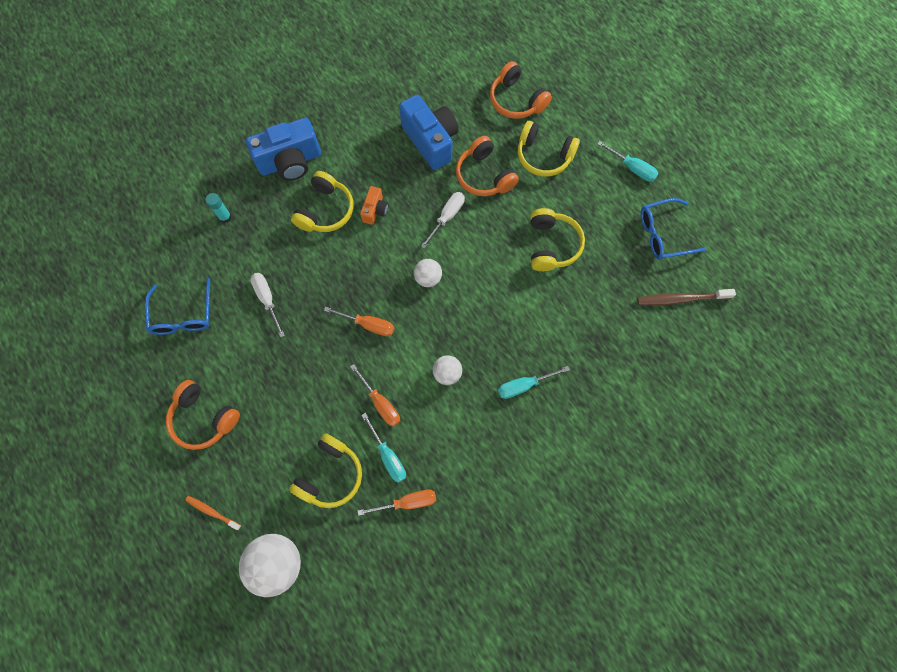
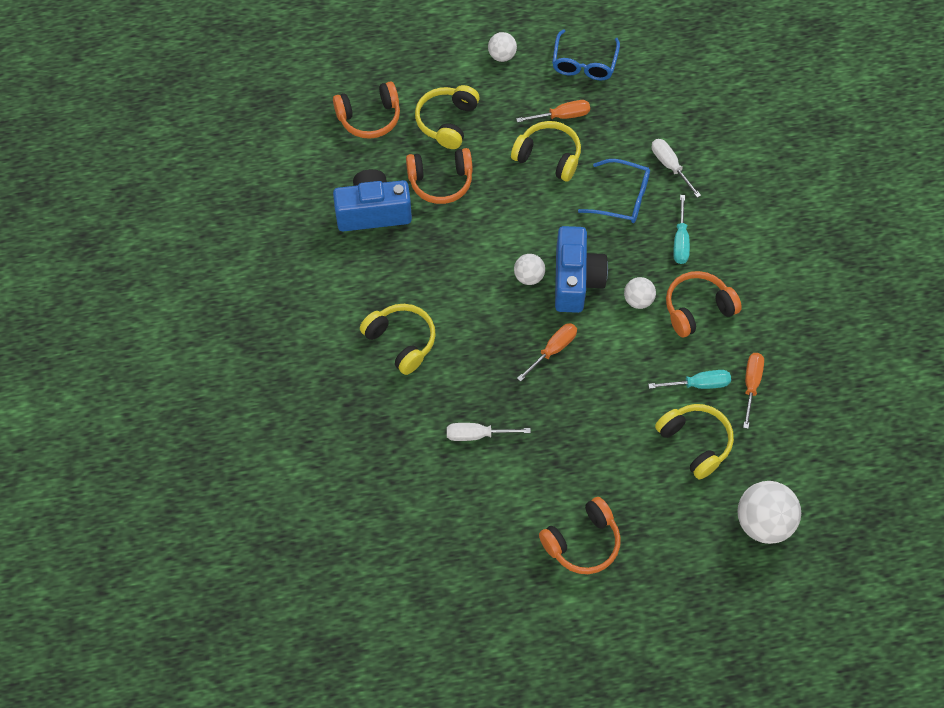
camera: 65 degrees left, 10 degrees down
blue glasses [145,278,210,335] -> blue glasses moved to [578,159,650,223]
orange toothbrush [185,496,241,530] -> none
turquoise glue stick [206,193,232,223] -> none
blue camera [246,118,321,181] -> blue camera moved to [555,226,608,313]
orange screwdriver [350,364,400,427] -> orange screwdriver moved to [516,100,590,123]
orange camera [360,186,388,225] -> none
white screwdriver [421,192,465,249] -> white screwdriver moved to [652,139,701,198]
yellow headphones [518,121,580,176] -> yellow headphones turned 150 degrees clockwise [415,85,480,149]
turquoise screwdriver [597,141,658,182] -> white ball [488,32,517,62]
brown toothbrush [637,289,736,306] -> none
none -> orange headphones [666,271,742,337]

